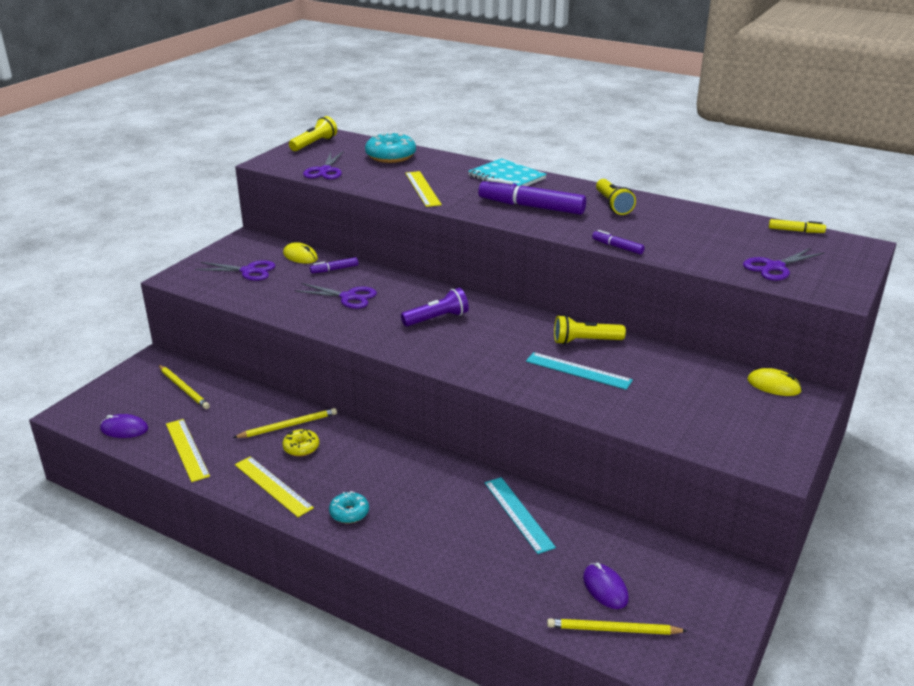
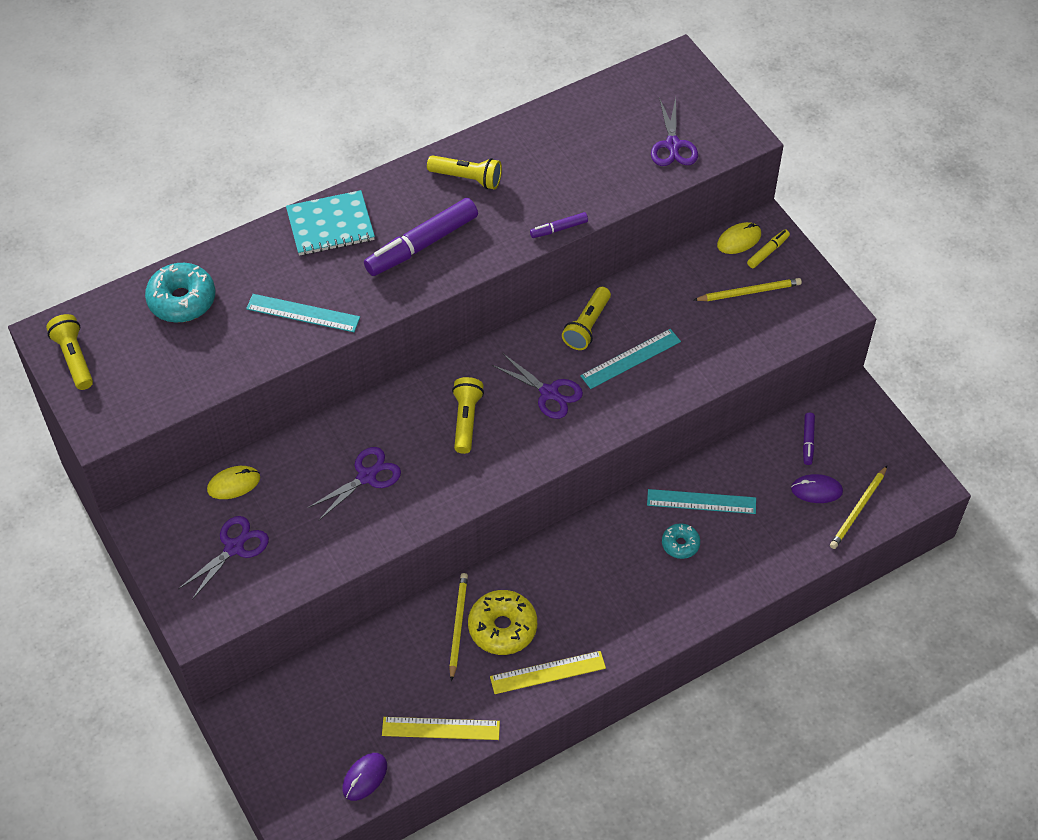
camera: 60 degrees left, 25 degrees up
yellow pencil [159,365,210,409] -> yellow pencil moved to [694,278,802,301]
yellow donut [283,429,319,456] -> yellow donut [468,590,537,655], size x1.75
purple scissors [303,151,344,179] -> purple scissors moved to [492,354,583,419]
purple marker [310,257,358,273] -> purple marker moved to [803,413,815,465]
turquoise donut [329,491,369,523] -> turquoise donut moved to [662,523,700,559]
purple flashlight [401,288,469,326] -> yellow flashlight [452,377,484,454]
yellow ruler [405,171,442,207] -> turquoise ruler [246,294,360,332]
yellow marker [769,219,826,233] -> yellow marker moved to [747,229,790,268]

